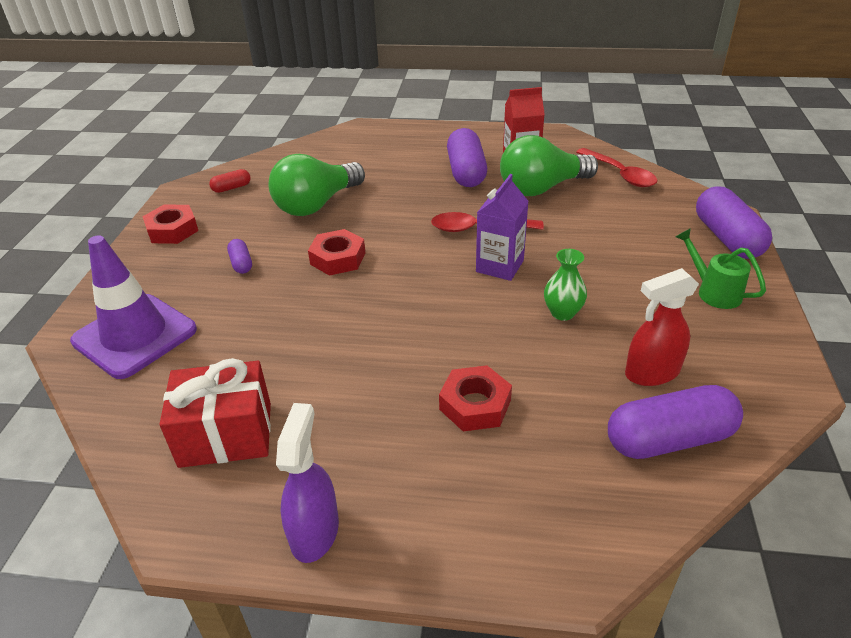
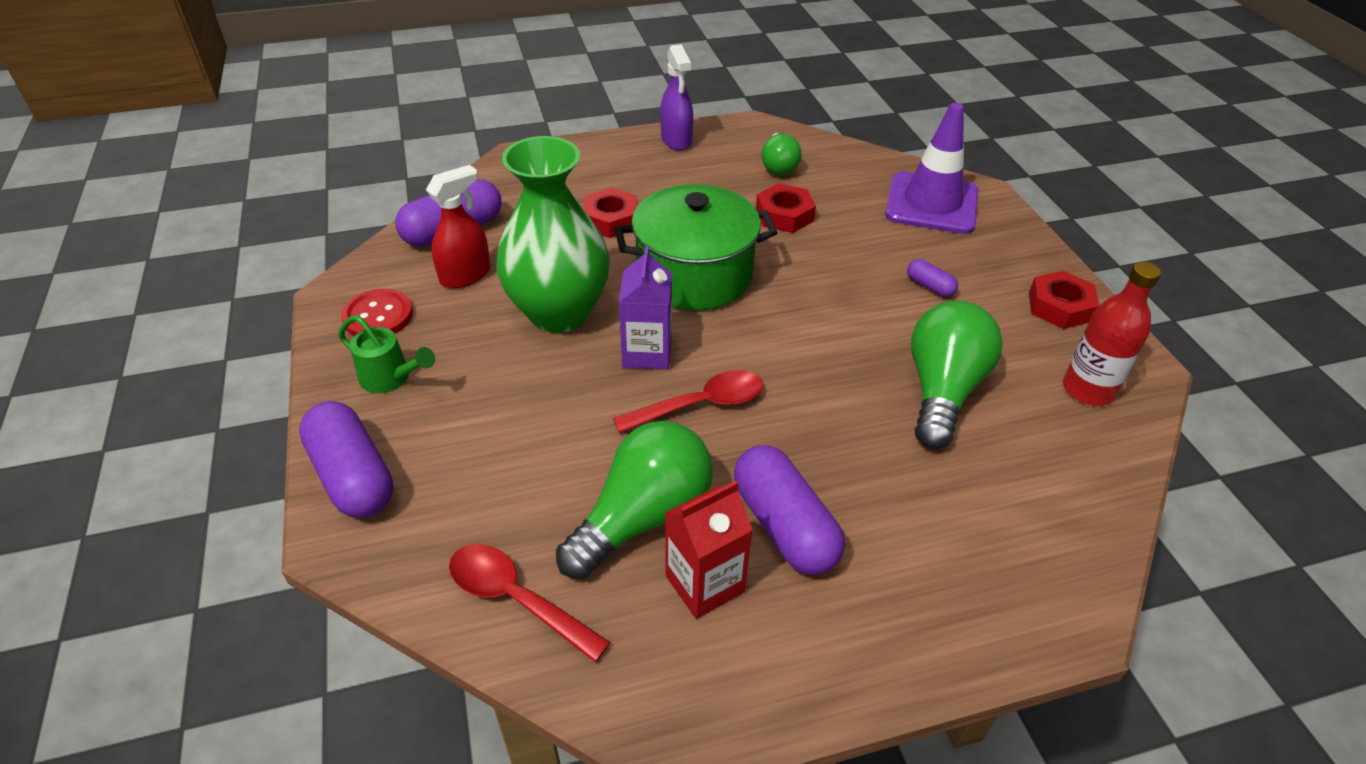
camera: 155 degrees right, 5 degrees up
red gift [159,358,271,468] -> green light bulb [761,132,802,175]
red capsule [209,169,251,193] -> red bottle [1063,262,1161,406]
red nut [308,229,365,276] -> red nut moved to [756,183,816,233]
green vase [544,249,587,321] -> green vase [496,136,610,333], size x2.38
none -> red button [341,288,413,336]
none -> green pot [614,184,778,311]

